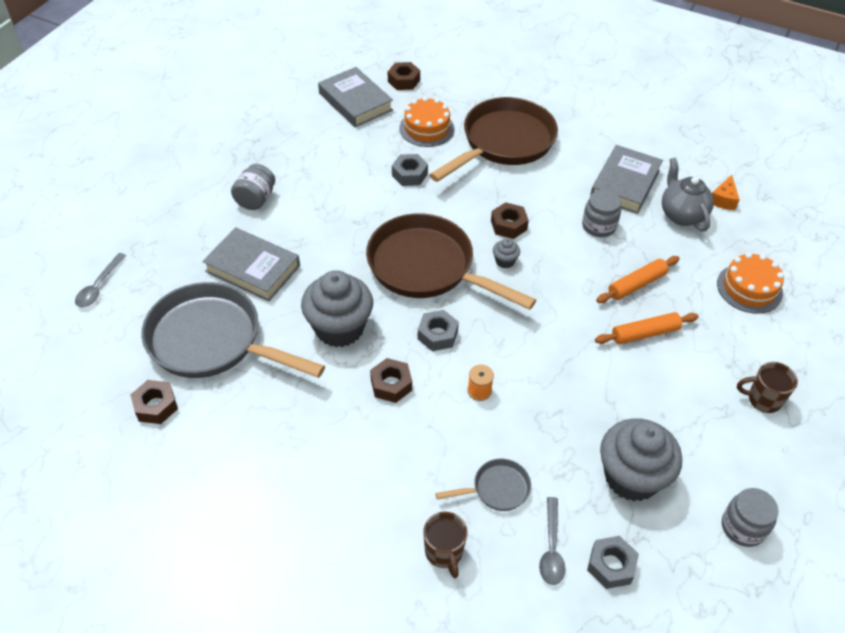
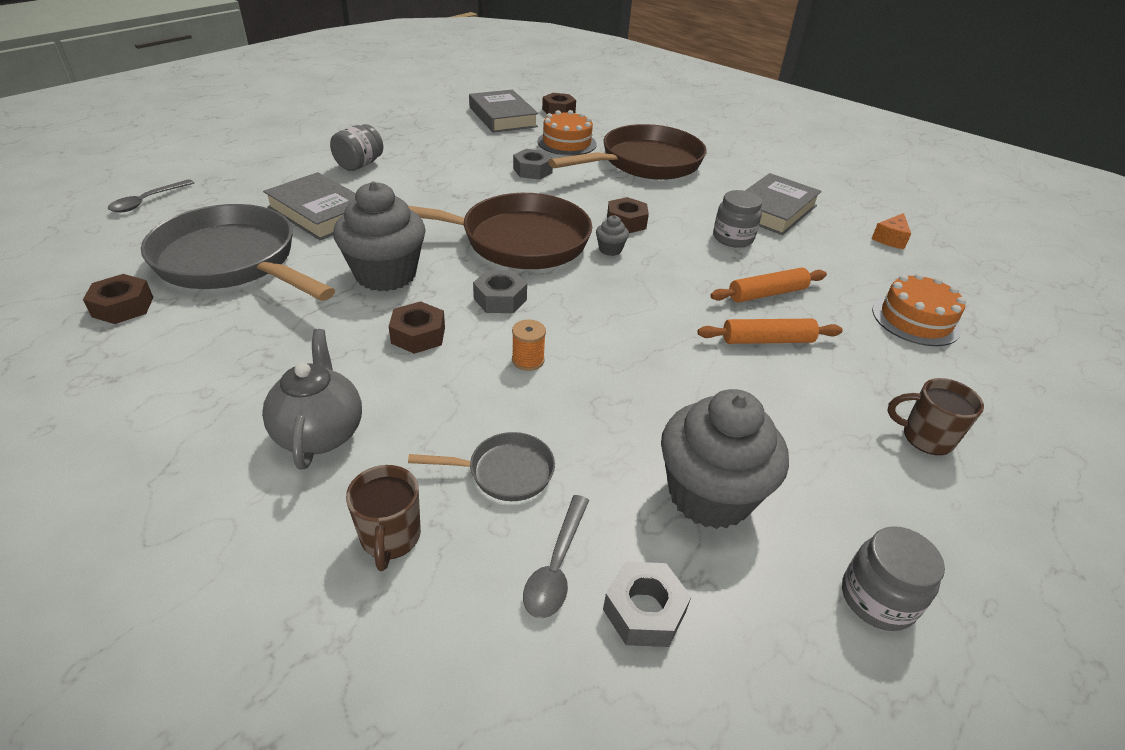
camera: 10 degrees right, 10 degrees down
brown pan [366,213,536,310] -> brown pan turned 135 degrees clockwise [408,193,592,269]
grey teapot [662,158,714,231] -> grey teapot moved to [262,329,362,470]

